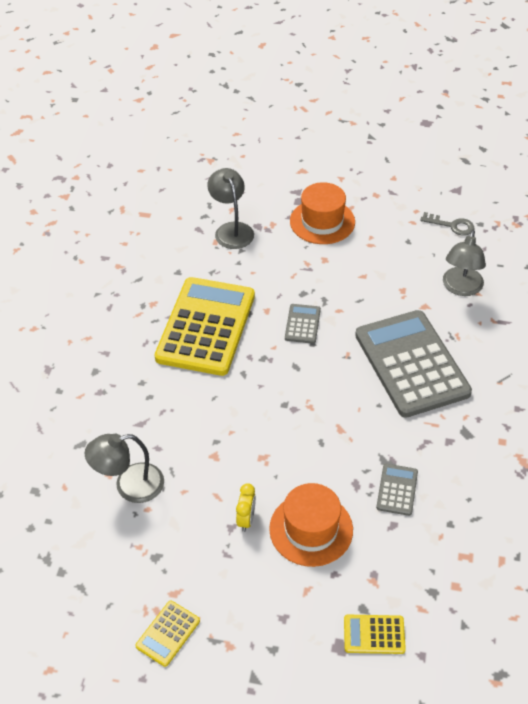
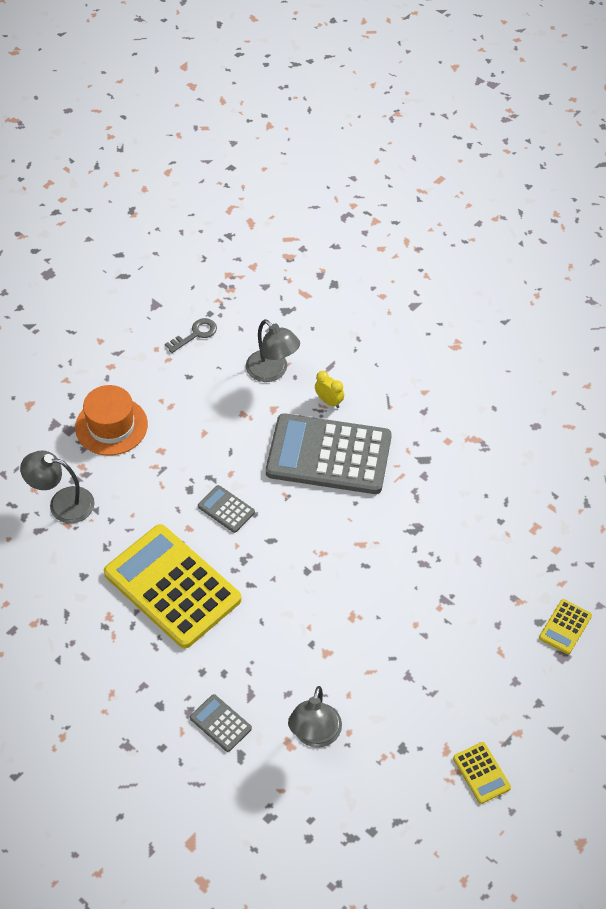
camera: 60 degrees left, 5 degrees up
yellow clock [236,483,256,532] -> yellow clock moved to [315,371,344,408]
orange hat [269,483,353,567] -> none
grey calculator [376,464,418,516] -> grey calculator moved to [190,694,252,752]

